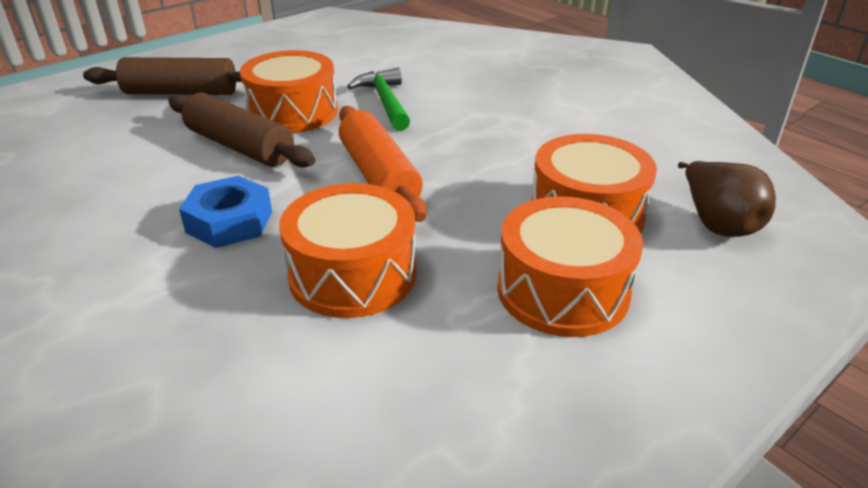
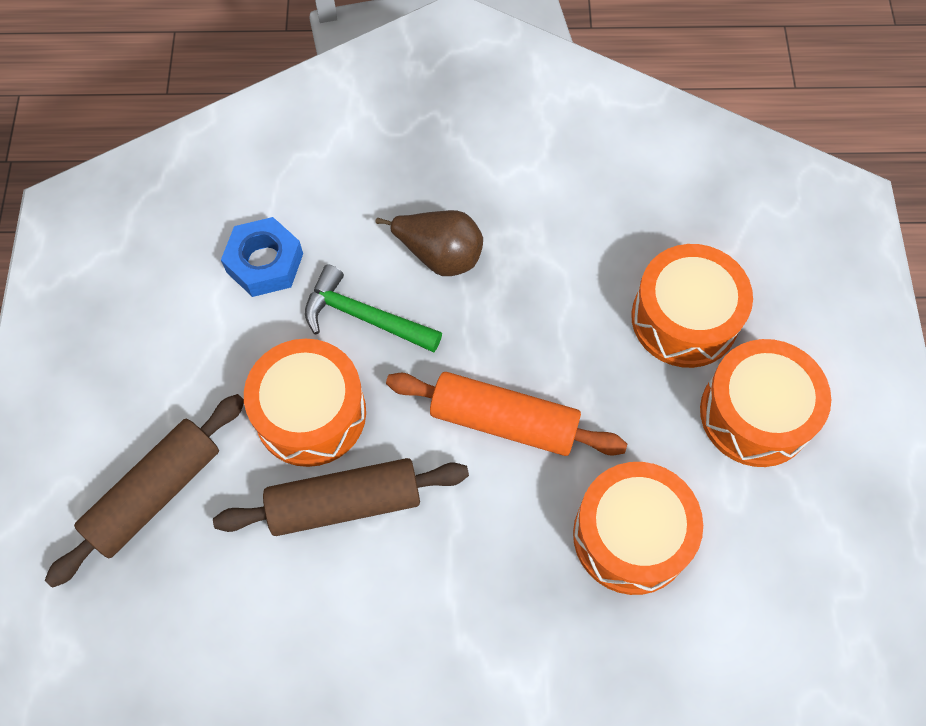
camera: 50 degrees left, 30 degrees up
blue nut [179,176,272,248] -> blue nut moved to [221,217,303,297]
brown pear [678,161,776,237] -> brown pear moved to [376,210,483,276]

